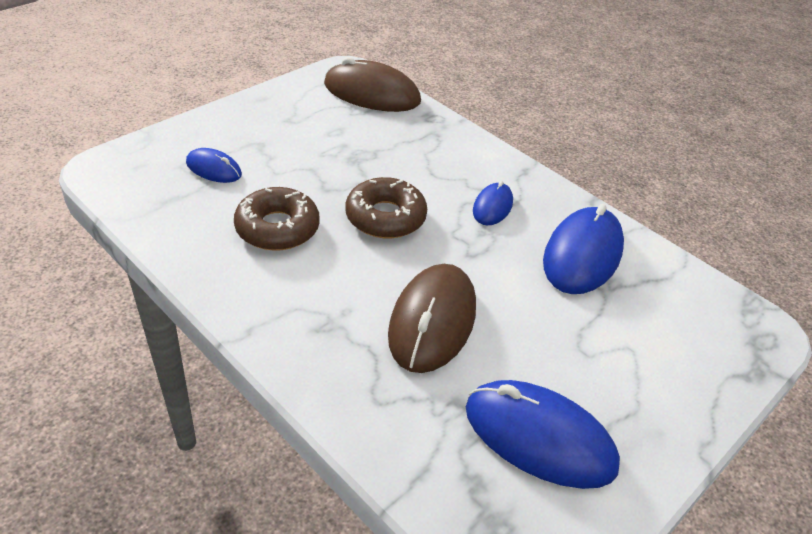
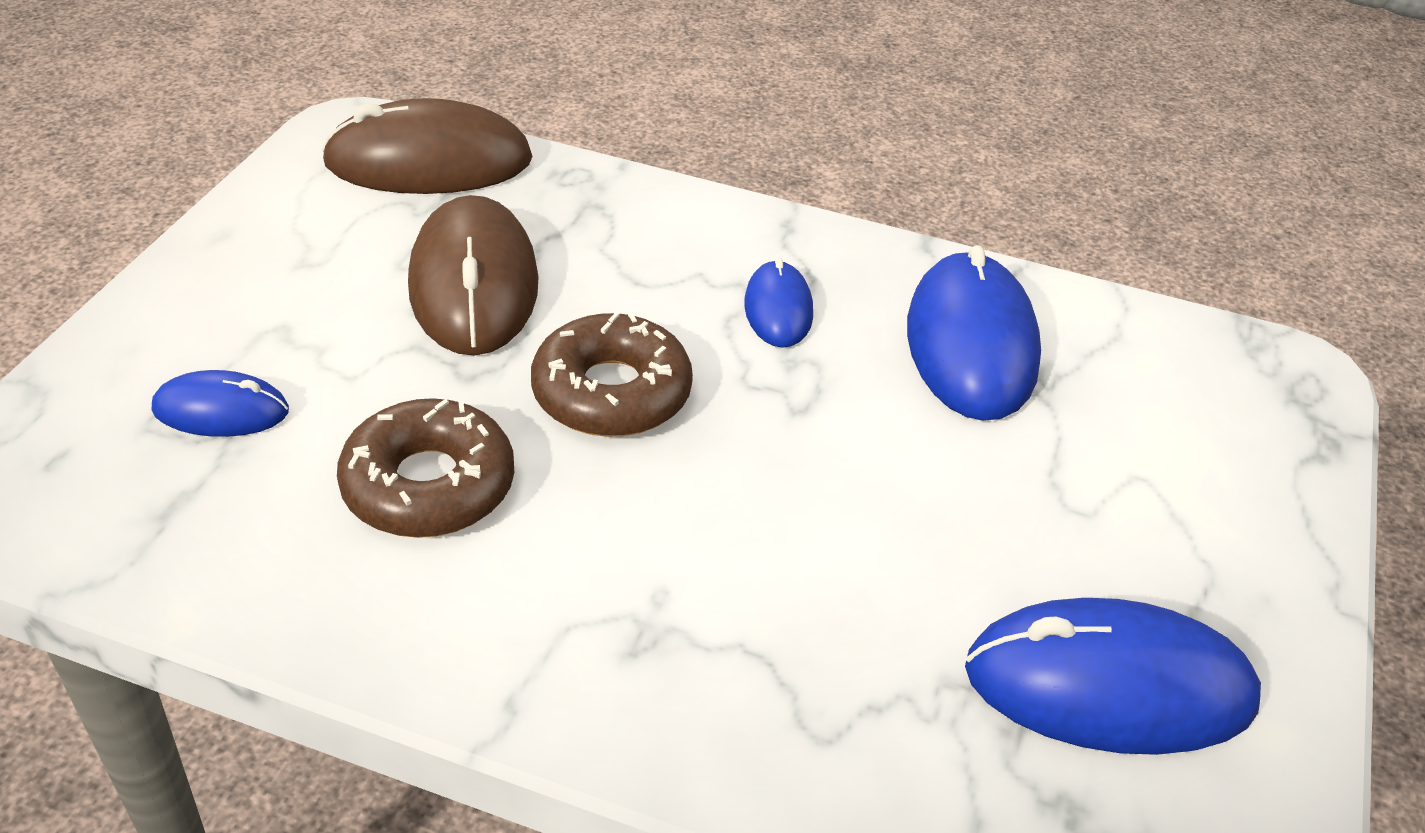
camera: 25 degrees left, 0 degrees up
brown mouse [388,264,476,373] -> brown mouse moved to [408,195,539,356]

